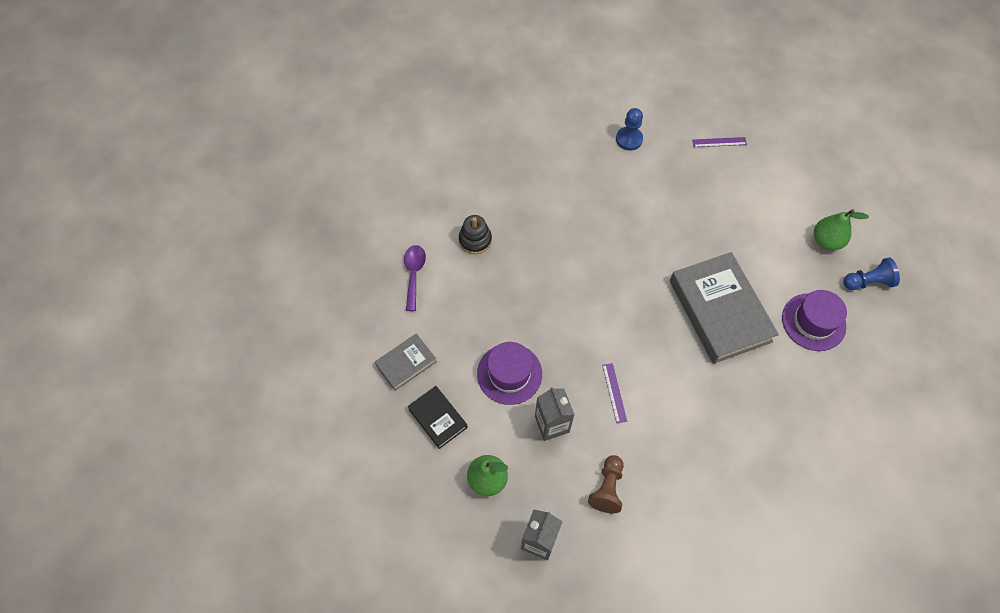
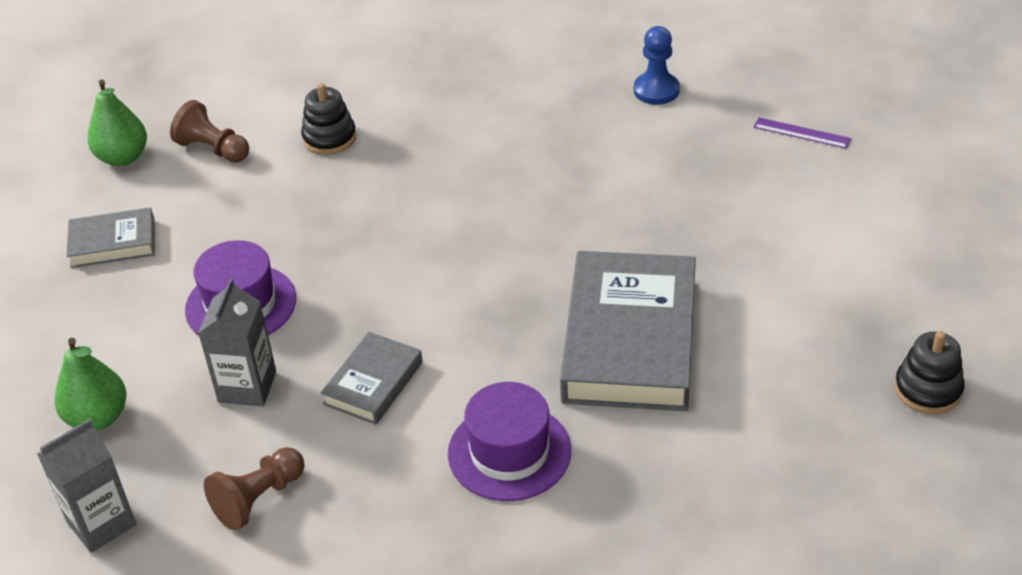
camera: 30 degrees right, 20 degrees down
purple spoon [404,245,426,311] -> brown pawn [170,100,249,163]
black book [408,386,468,449] -> none
purple ruler [602,363,627,423] -> grey book [321,332,423,425]
purple hat [782,290,847,351] -> purple hat moved to [448,382,571,501]
green pear [814,209,869,251] -> green pear moved to [87,79,147,166]
blue pawn [843,257,900,290] -> black stacking toy [894,331,964,414]

